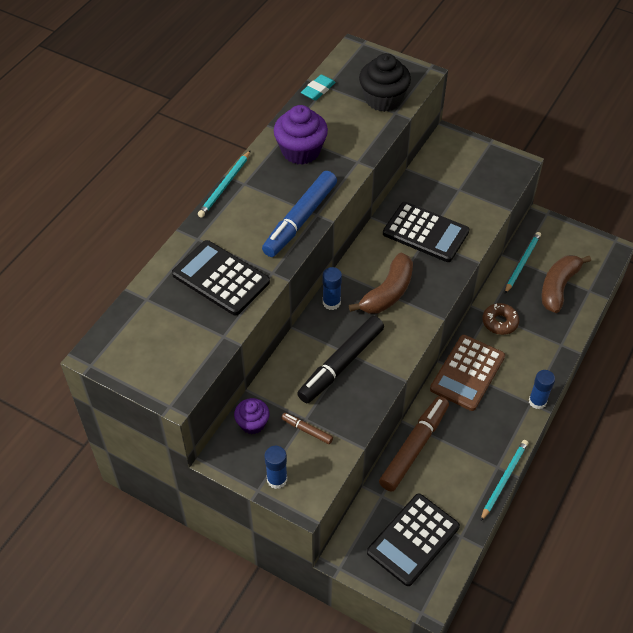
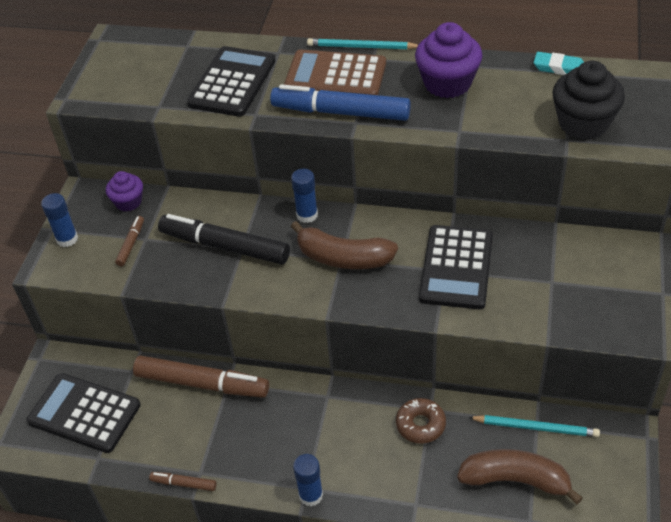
camera: 75 degrees right, 5 degrees down
brown calculator [430,335,505,411] -> brown calculator moved to [284,50,386,95]
turquoise pencil [481,440,528,521] -> brown marker [149,472,216,491]

